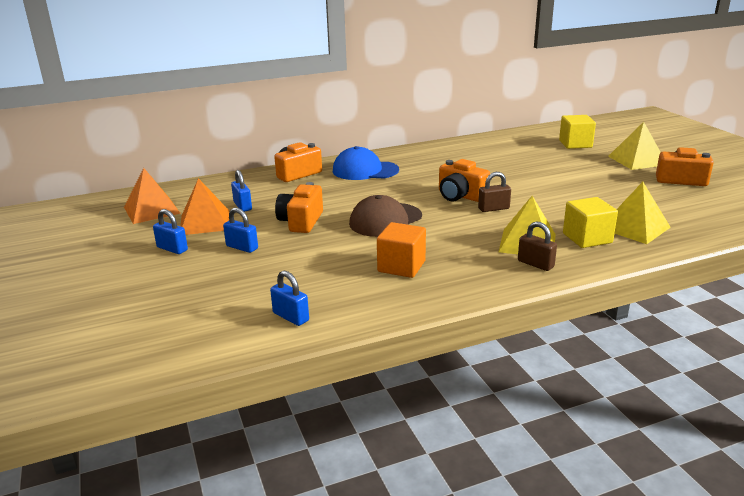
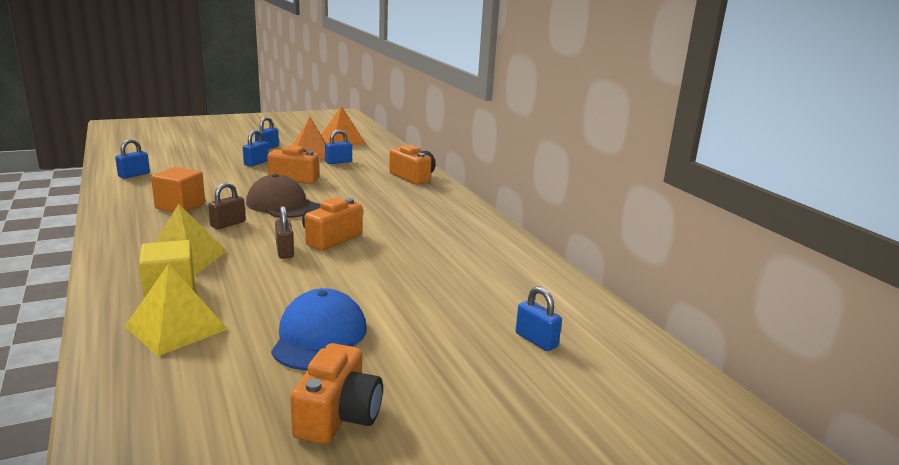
camera: 85 degrees right, 5 degrees down
blue cap [333,146,399,180] -> blue cap moved to [271,288,367,370]
brown padlock [518,222,557,271] -> brown padlock moved to [208,182,246,229]
yellow cube [559,115,596,149] -> blue padlock [516,286,562,351]
yellow pyramid [608,122,661,170] -> none

